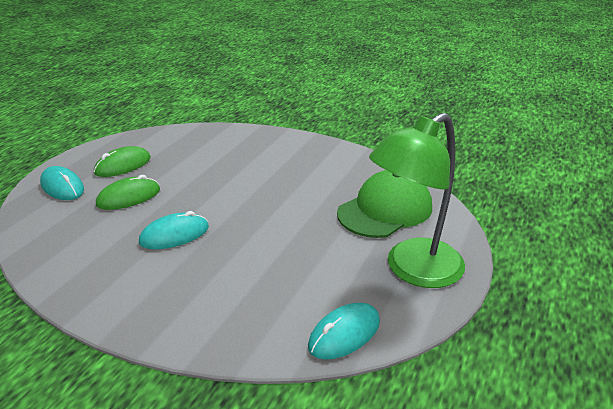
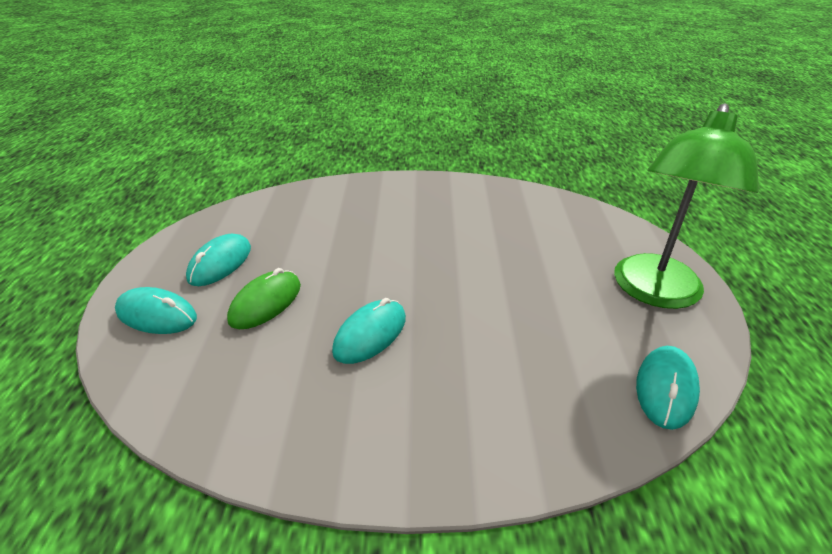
camera: 25 degrees left, 5 degrees up
green mouse [94,146,151,177] -> turquoise mouse [186,234,251,286]
green cap [337,170,432,238] -> none

